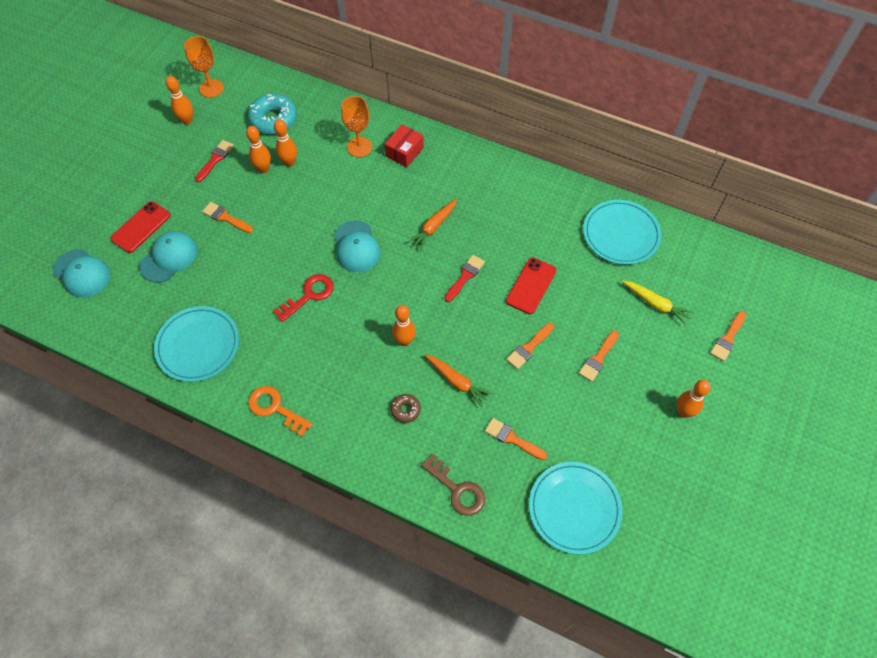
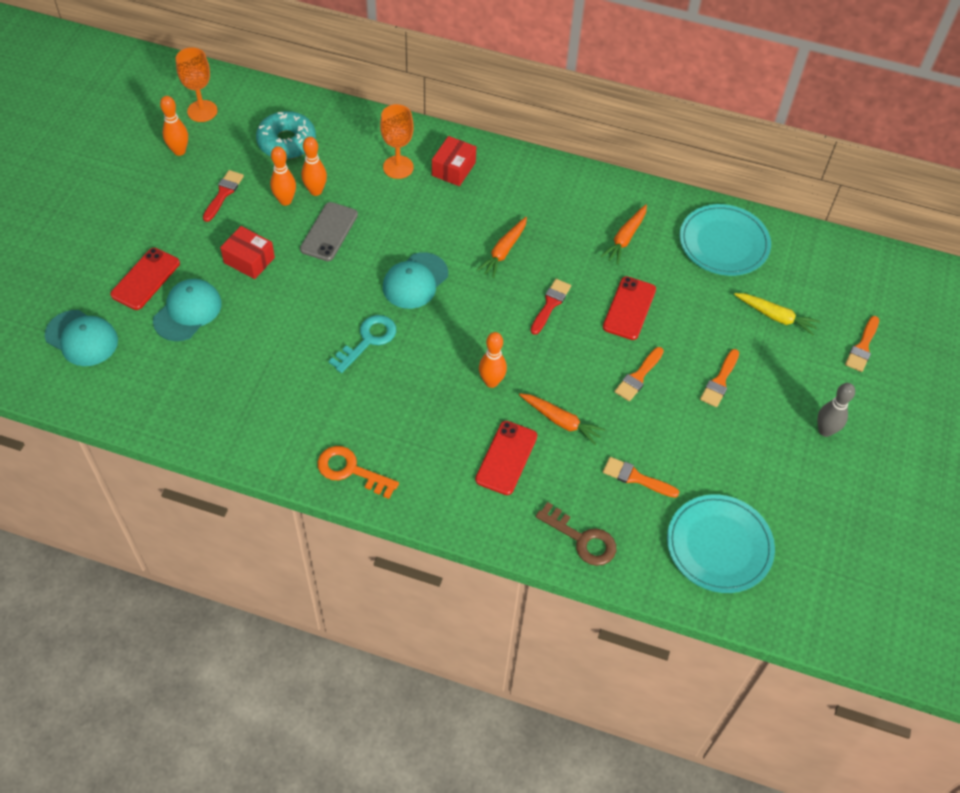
camera: 10 degrees left, 5 degrees down
turquoise plate [154,306,239,382] -> none
orange brush [202,202,253,233] -> red box [220,226,275,279]
red key [273,274,334,322] -> turquoise key [328,315,396,373]
turquoise cap [334,220,381,272] -> turquoise cap turned 60 degrees clockwise [383,252,448,309]
brown donut [391,394,421,423] -> red phone [475,421,537,495]
orange bowling pin [677,380,711,418] -> grey bowling pin [817,383,855,437]
none -> grey phone [300,202,358,261]
none -> orange carrot [600,204,647,265]

